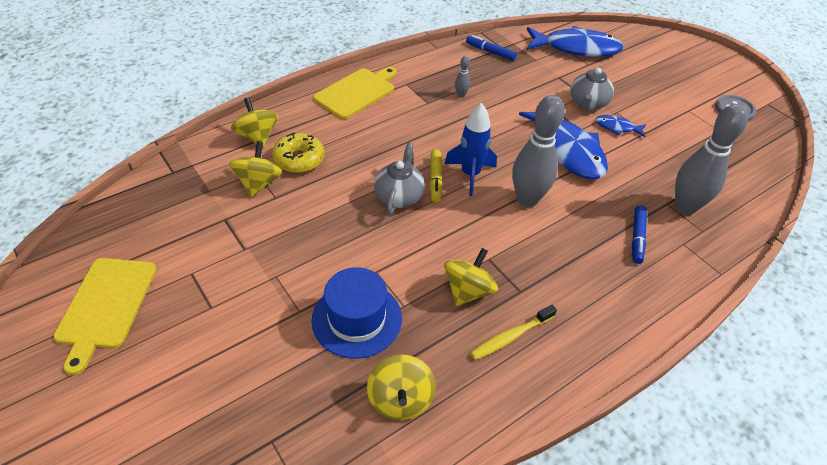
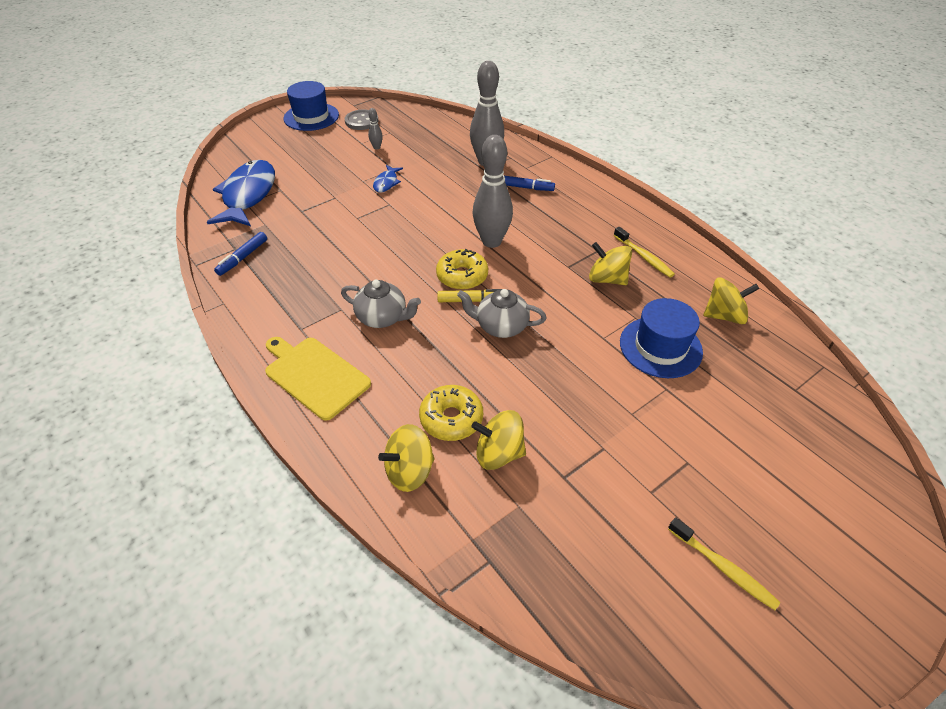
camera: 90 degrees left, 0 degrees up
yellow cutting board [53,258,157,375] -> yellow toothbrush [668,517,780,610]
blue rocket [444,103,497,196] -> yellow donut [436,249,488,290]
grey bowling pin [455,56,470,98] -> grey bowling pin moved to [368,108,383,149]
blue fish [519,112,608,179] -> none
grey teapot [570,66,614,111] -> grey teapot moved to [341,280,421,328]
none -> blue hat [284,81,339,131]

